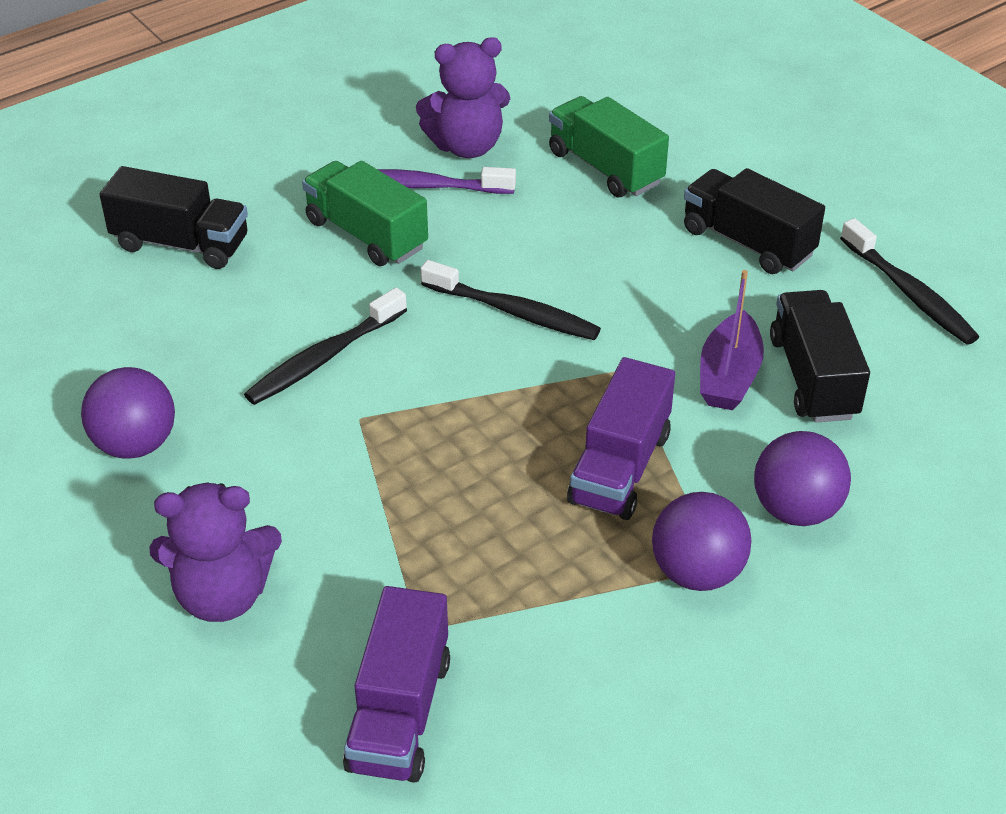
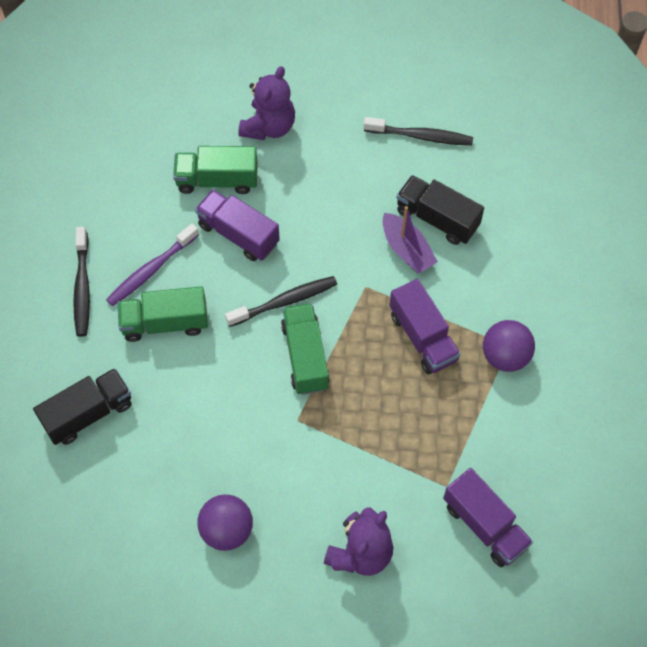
camera: 50 degrees left, 20 degrees up
black toothbrush [244,288,407,405] -> black toothbrush moved to [73,227,90,337]
purple teddy bear [416,37,510,158] -> purple teddy bear moved to [238,66,295,140]
black truck [684,168,825,274] -> none
purple ball [754,431,851,526] -> none
none -> purple truck [195,190,280,261]
none -> green truck [281,303,330,395]

